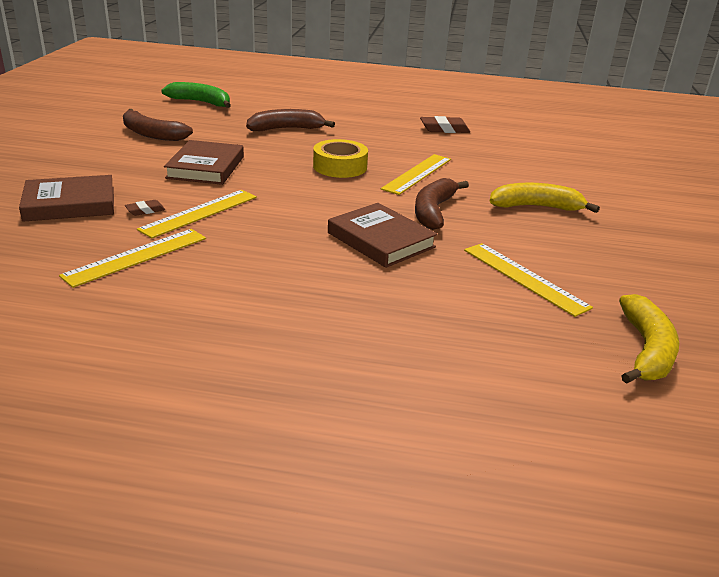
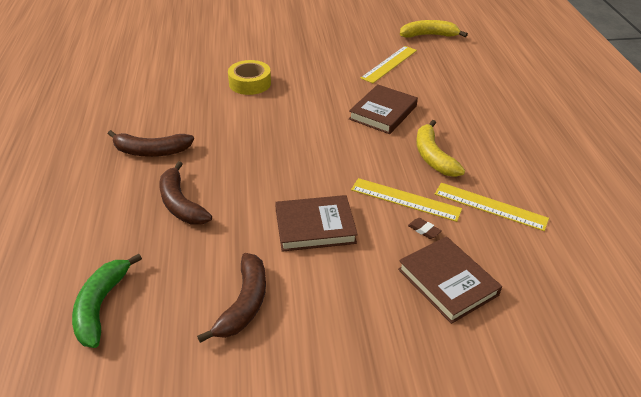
camera: 105 degrees left, 10 degrees up
yellow tape [313,139,368,178] -> yellow tape moved to [228,60,271,95]
yellow ruler [381,154,451,195] -> none
brown banana [415,178,469,230] -> brown banana moved to [108,130,194,157]
brown eraser [420,116,470,133] -> none
yellow banana [489,183,600,213] -> yellow banana moved to [416,120,465,177]

